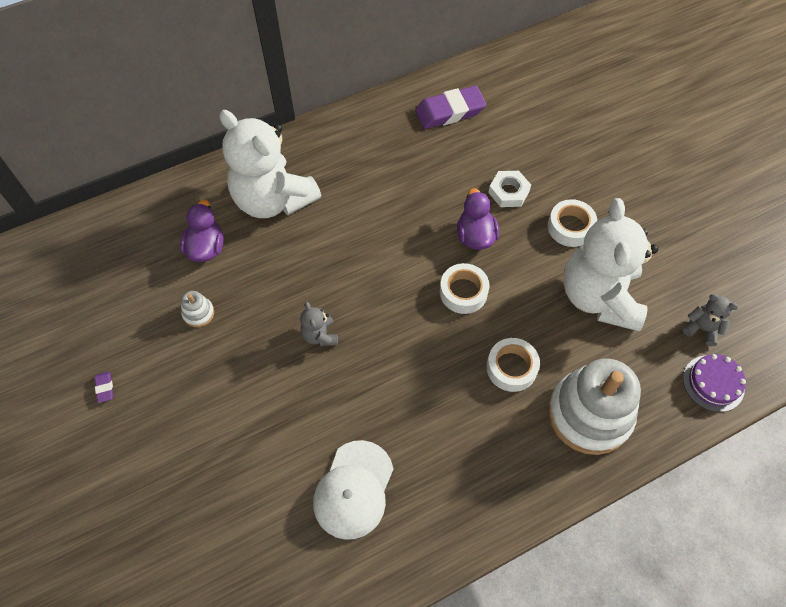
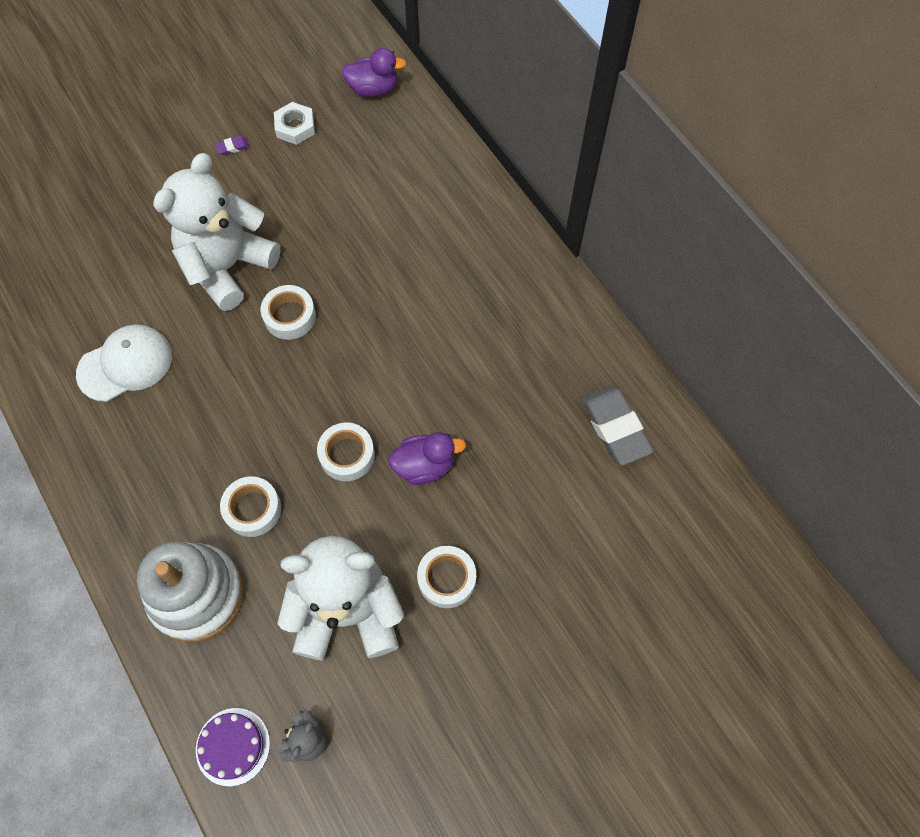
camera: 85 degrees right, 5 degrees up
purple duck [180,200,224,262] -> purple duck moved to [342,48,406,97]
white stacking toy [181,291,214,327] -> none
white teddy bear [219,110,321,218] -> white teddy bear moved to [153,153,280,311]
grey teddy bear [300,302,338,346] -> white tape [261,285,316,340]
white cap [313,440,393,540] -> white cap turned 135 degrees clockwise [76,324,172,402]
purple eraser [415,86,486,129] -> grey eraser [581,386,654,466]
white nut [488,171,531,207] -> white nut moved to [274,102,315,145]

